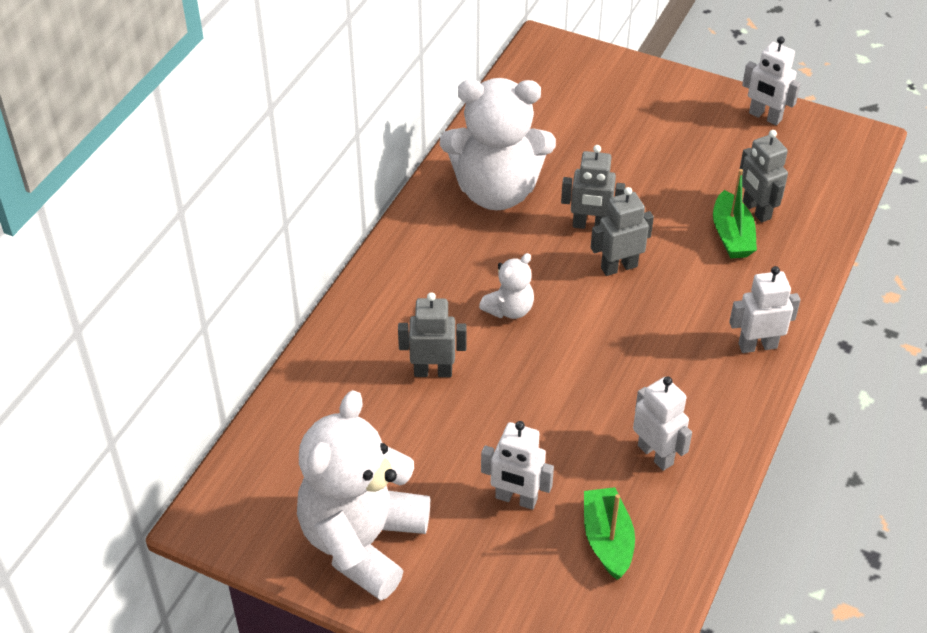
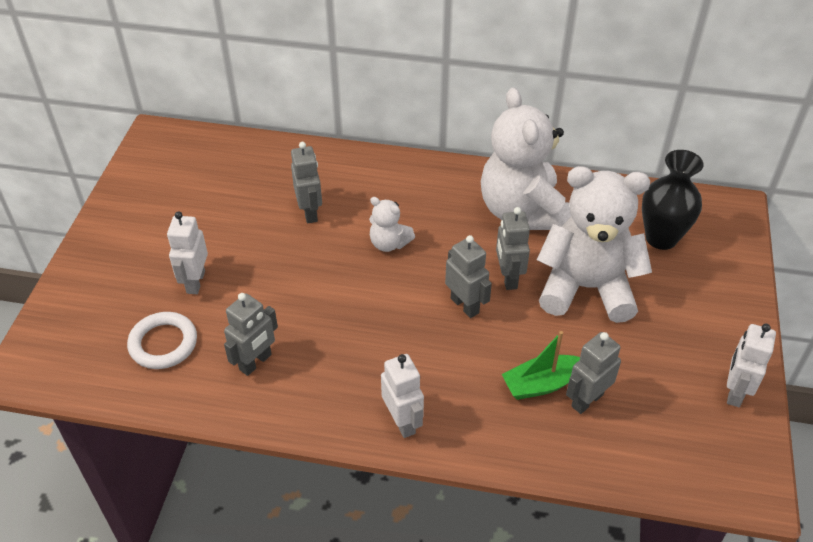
camera: 75 degrees right, 0 degrees up
white teddy bear [297,390,430,601] -> white teddy bear moved to [537,166,652,323]
green boat [584,487,635,580] -> white ring [127,312,197,369]
white robot [633,376,692,471] -> grey robot [224,293,278,376]
none -> black vase [642,150,704,250]

